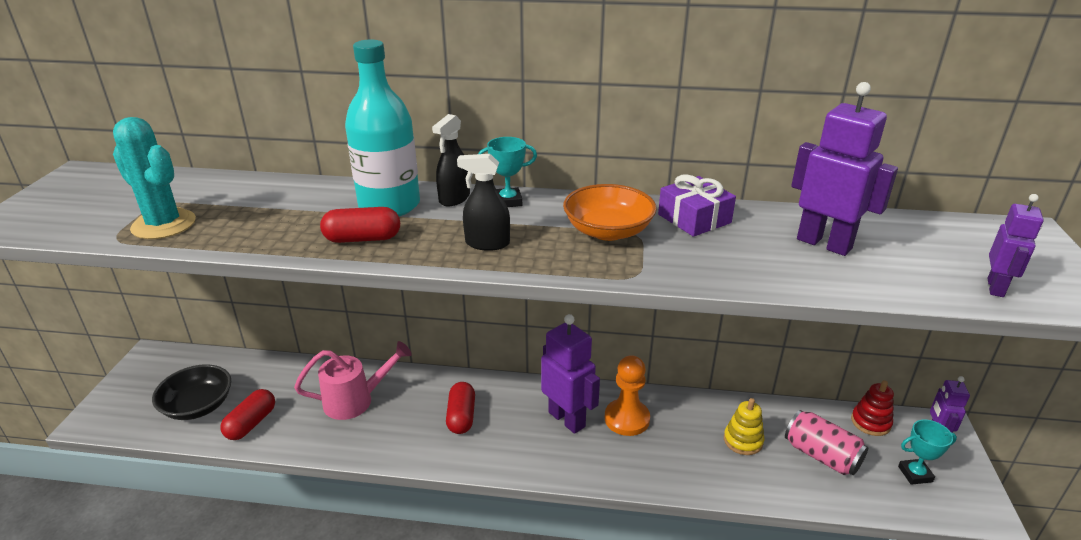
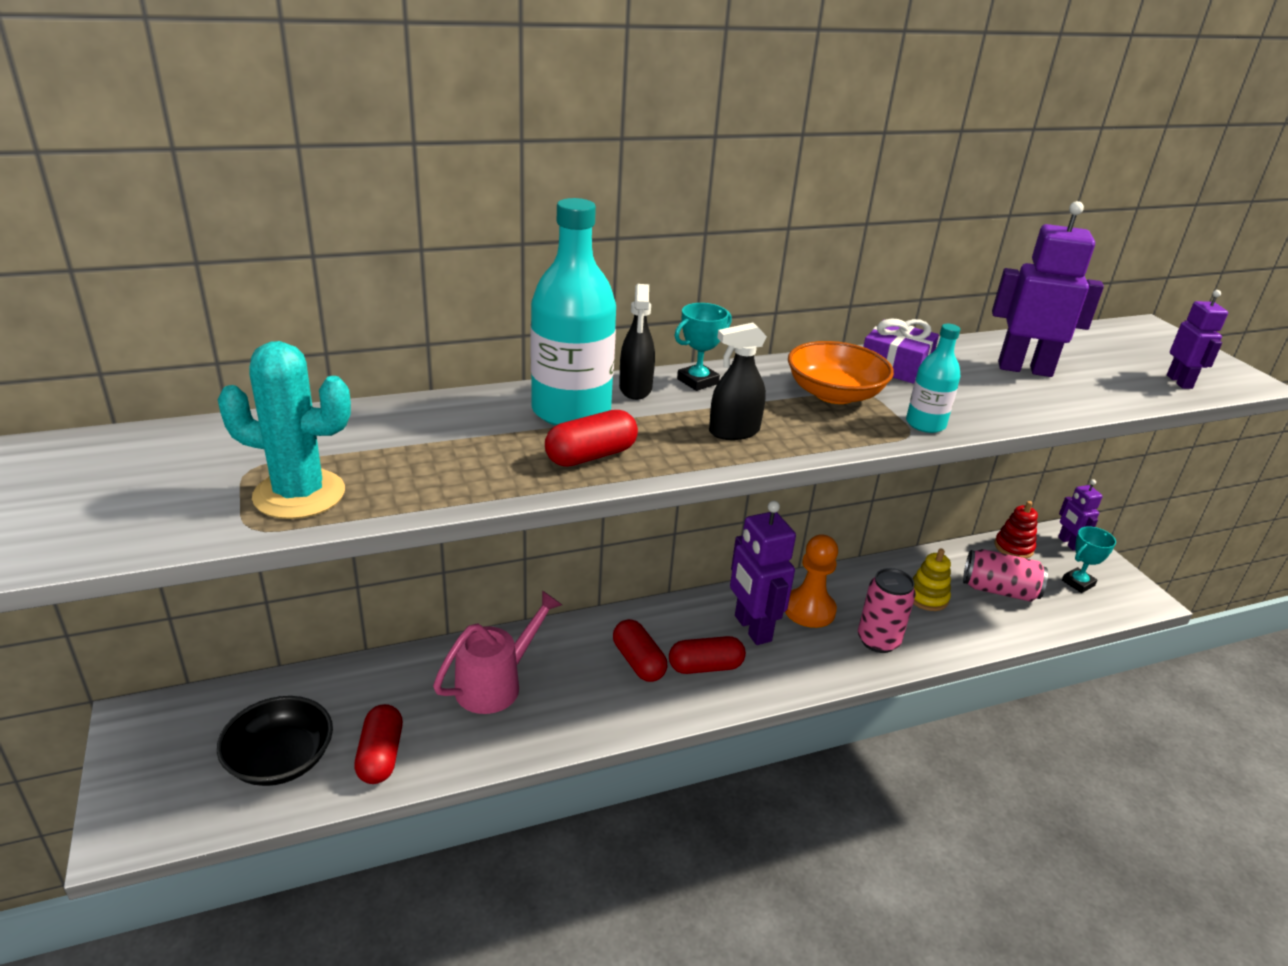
camera: 30 degrees left, 0 degrees up
purple robot [541,314,600,434] -> purple robot turned 135 degrees counterclockwise [730,501,796,645]
none -> red capsule [669,636,746,674]
none -> pink can [858,568,916,653]
none -> turquoise bottle [906,324,960,433]

